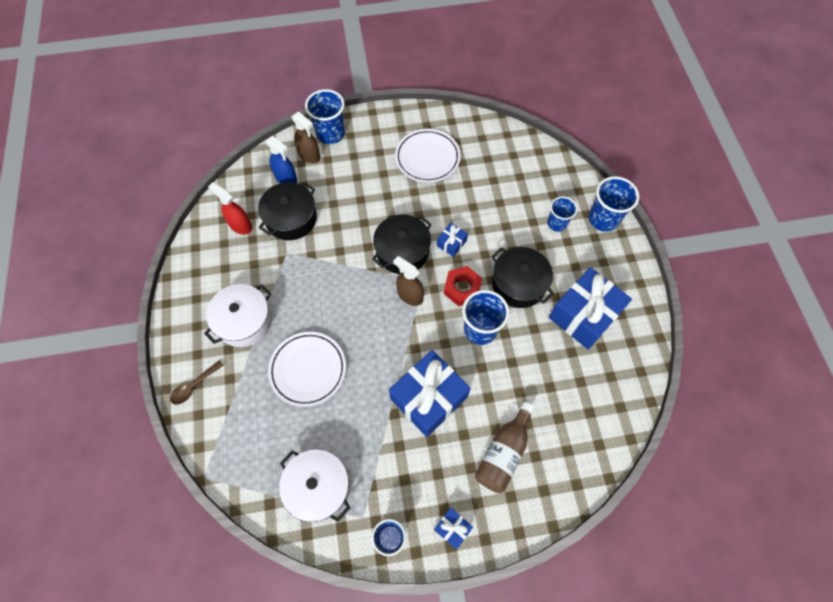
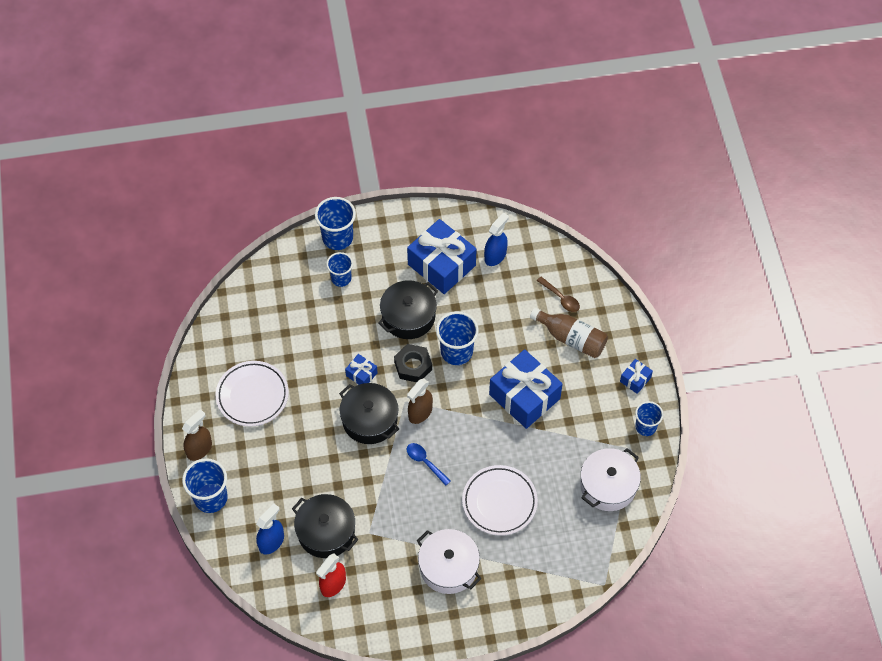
camera: 90 degrees left, 5 degrees down
brown spoon [170,360,224,405] -> brown spoon moved to [537,277,580,312]
brown spray bottle [291,112,320,163] -> brown spray bottle moved to [182,409,212,461]
red nut [444,266,482,306] -> black nut [394,344,432,382]
none -> blue spoon [407,443,451,486]
none -> blue spray bottle [484,212,509,266]

